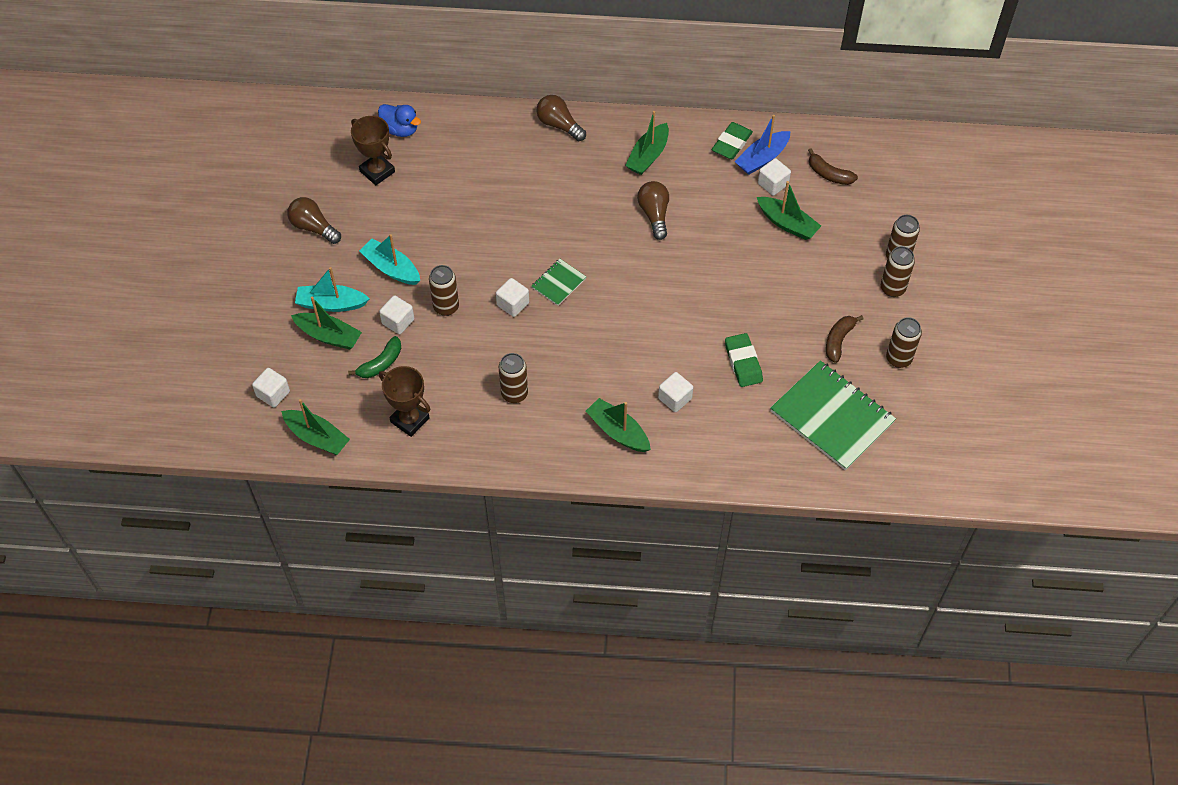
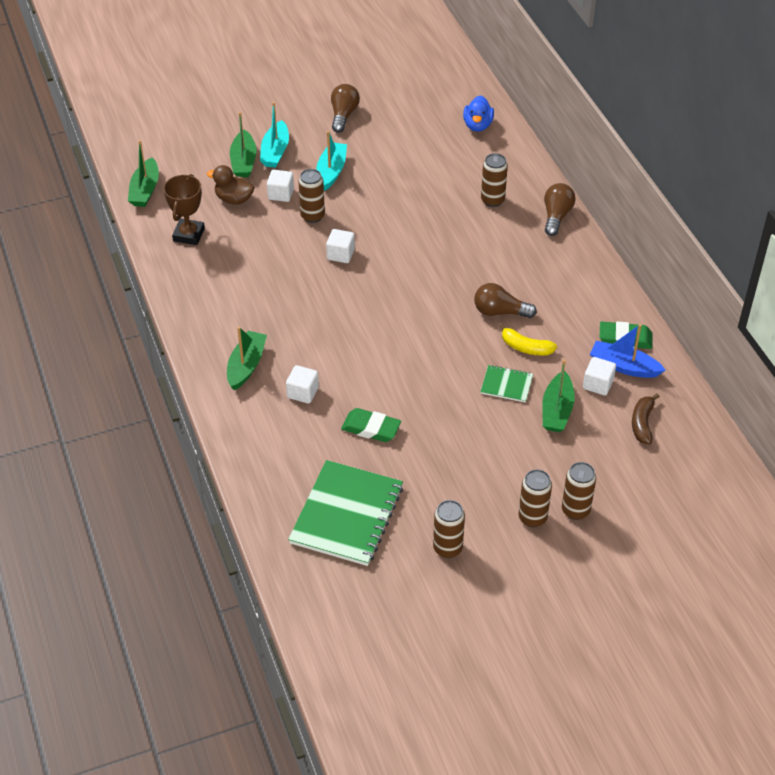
camera: 65 degrees right, 10 degrees down
white cube [252,368,290,408] -> none
turquoise boat [295,267,370,312] -> turquoise boat turned 150 degrees counterclockwise [260,102,289,168]
green banana [348,336,401,378] -> brown duck [207,165,255,205]
brown trophy [351,116,395,185] -> none
brown can [499,353,528,403] -> brown can moved to [481,153,508,207]
green notebook [531,259,586,306] -> green notebook moved to [480,365,533,402]
green boat [625,111,669,175] -> none
brown light bulb [637,181,669,240] -> brown light bulb turned 135 degrees counterclockwise [474,283,537,318]
green eraser [725,333,763,387] -> green eraser turned 60 degrees clockwise [341,408,401,442]
brown banana [826,315,863,363] -> none
none -> yellow banana [499,323,557,356]

